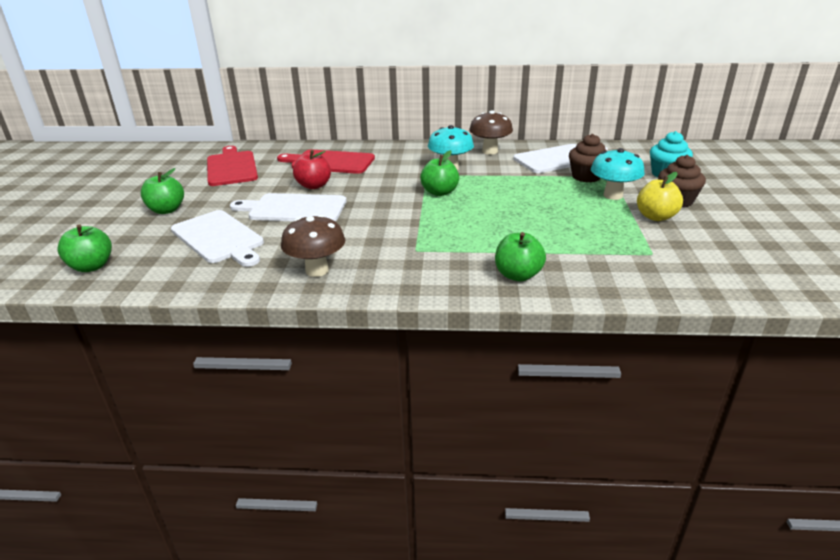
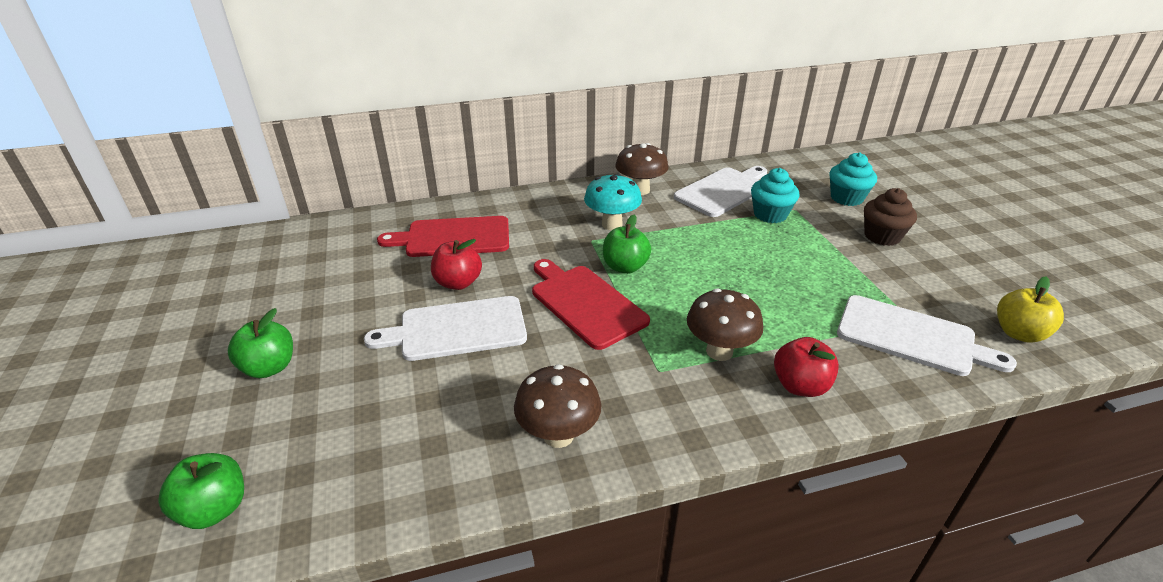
camera: 20 degrees left, 5 degrees up
white cutting board [171,210,264,267] -> white cutting board moved to [837,295,1017,376]
red cutting board [207,146,258,186] -> red cutting board moved to [532,259,650,350]
green apple [495,232,546,282] -> red apple [774,337,839,397]
brown cupcake [569,134,607,182] -> turquoise cupcake [751,168,799,223]
turquoise mushroom [591,148,645,200] -> none
yellow apple [637,172,683,221] -> yellow apple moved to [997,277,1064,343]
none -> brown mushroom [687,289,763,361]

